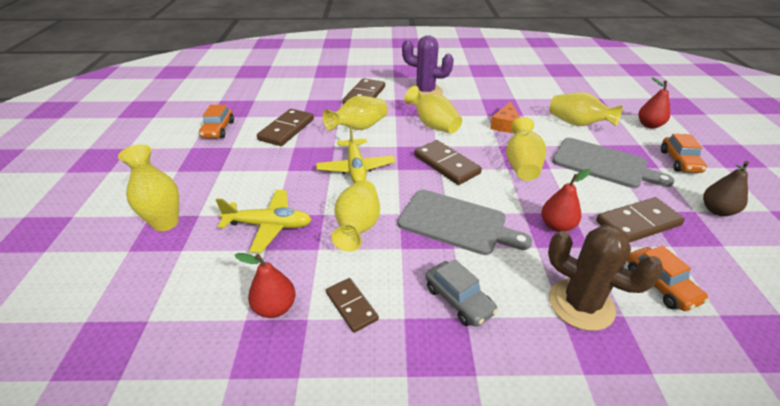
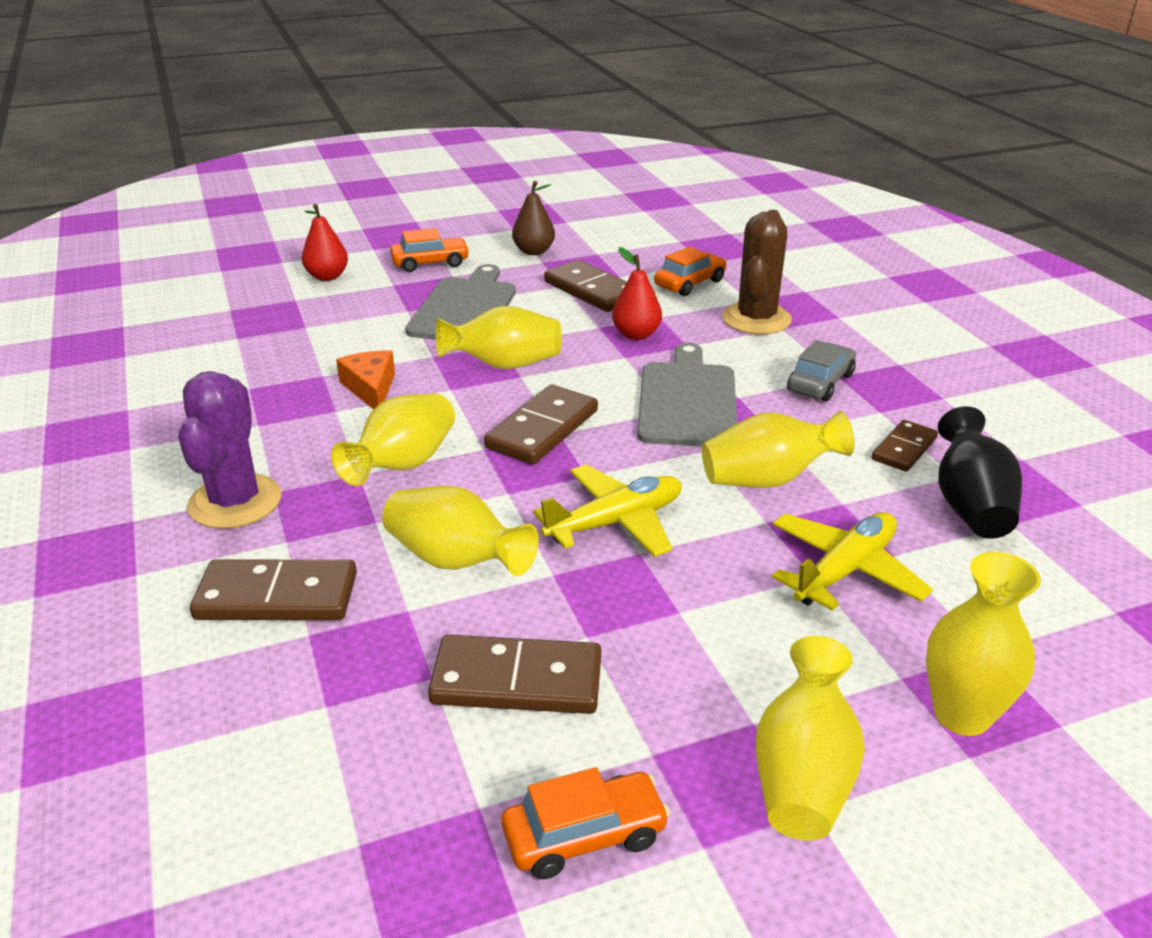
camera: 110 degrees left, 5 degrees down
yellow plane [216,190,312,253] -> yellow plane turned 60 degrees clockwise [772,512,933,611]
red pear [235,253,296,318] -> black vase [938,406,1022,539]
orange cheese [490,101,520,133] -> orange cheese turned 105 degrees counterclockwise [336,350,395,410]
yellow vase [549,92,623,126] -> yellow vase moved to [756,636,865,840]

